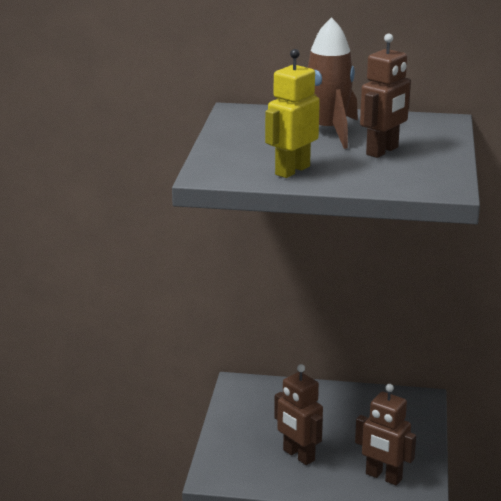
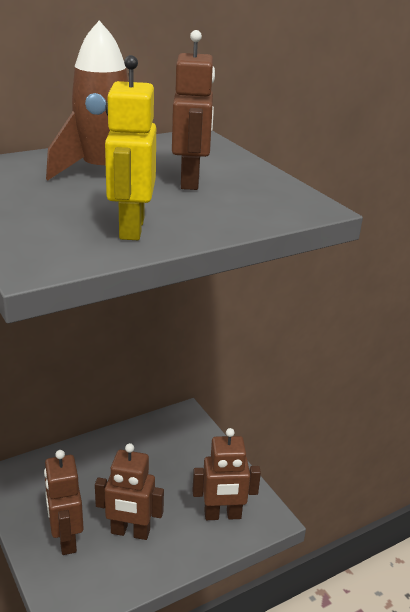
camera: 40 degrees left, 5 degrees up
none -> brown robot [44,450,84,555]

